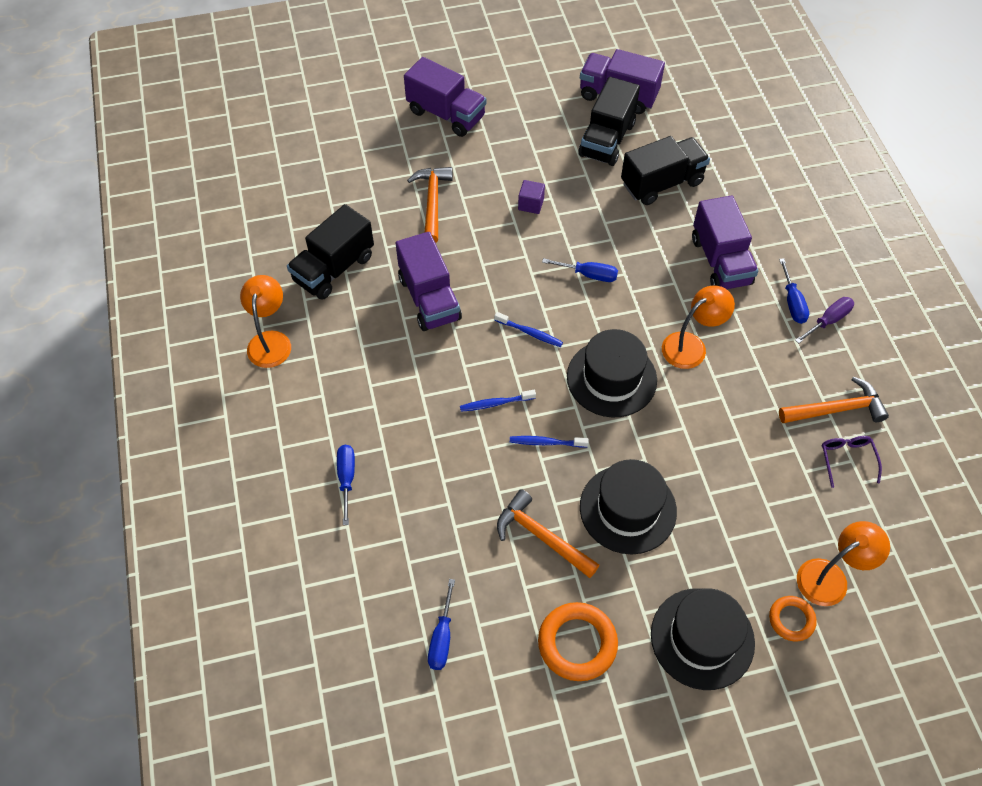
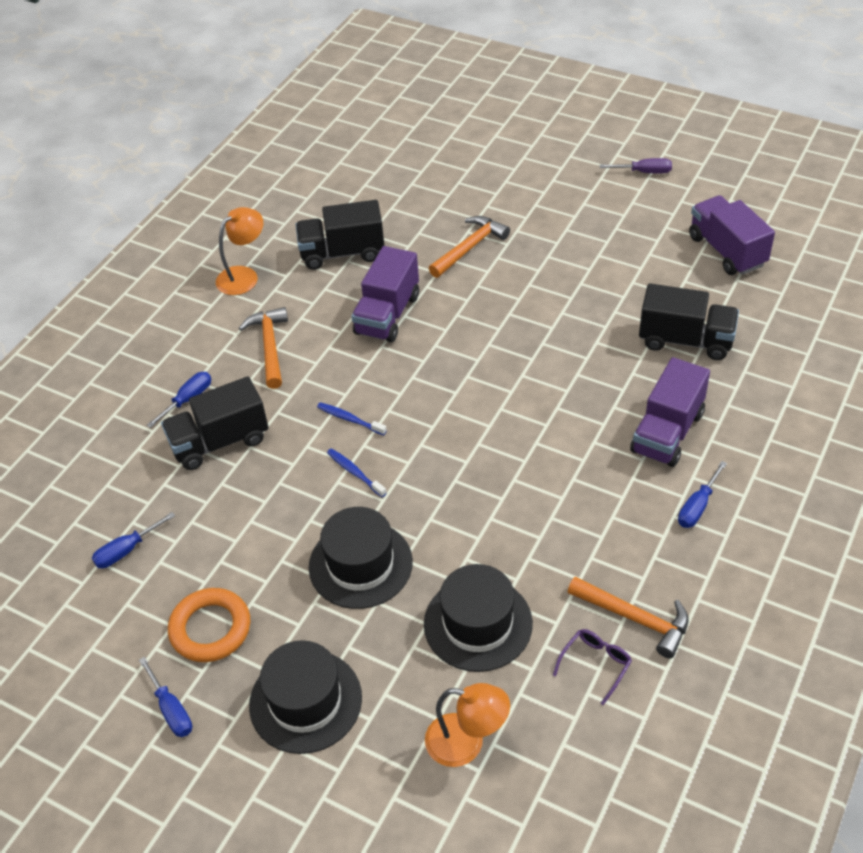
camera: 45 degrees right, 10 degrees down
purple truck [404,57,486,137] -> none
blue toothbrush [494,312,563,347] -> none
orange hammer [497,489,599,578] -> orange hammer moved to [239,307,288,389]
purple cube [518,180,545,214] -> none
blue screwdriver [542,258,618,282] -> blue screwdriver moved to [139,657,192,737]
black hat [567,329,657,418] -> black hat moved to [424,564,533,672]
black truck [578,77,640,166] -> black truck moved to [161,377,269,470]
orange lamp [662,286,735,369] -> none
orange ring [769,596,817,641] -> none
purple screwdriver [795,297,854,344] -> purple screwdriver moved to [600,158,672,173]

